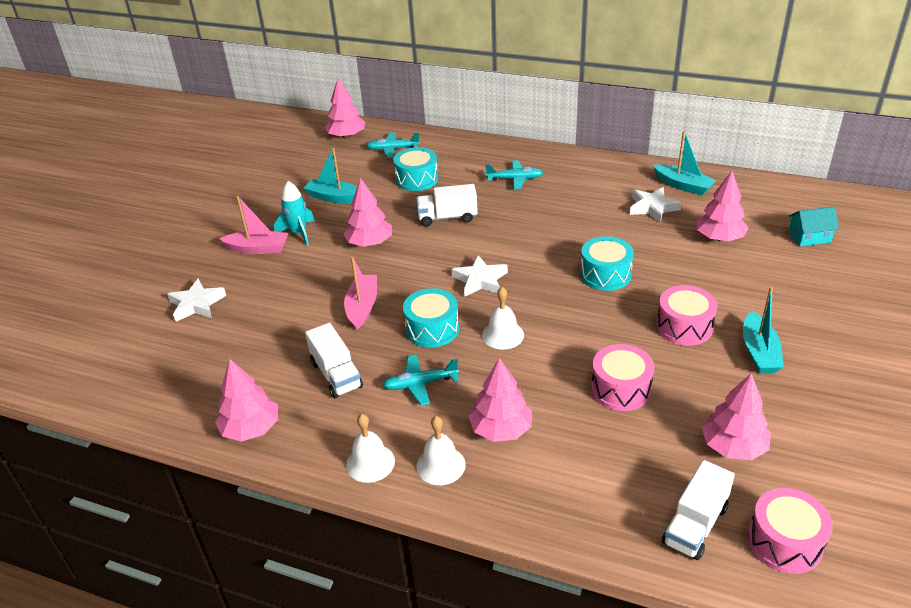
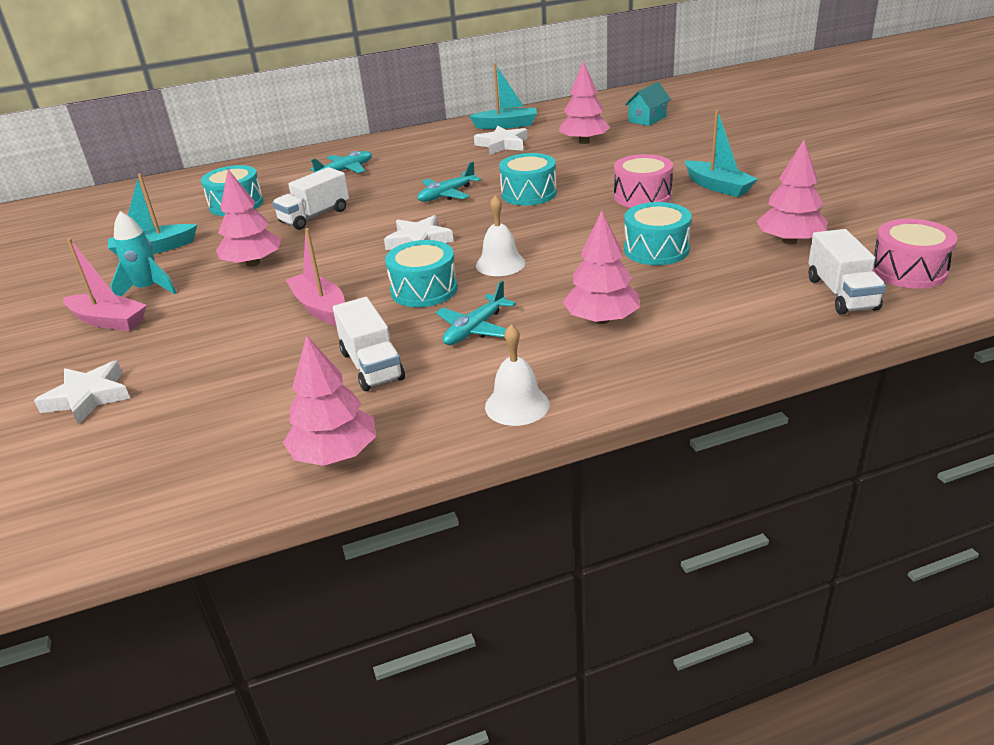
camera: 40 degrees left, 5 degrees down
pink boat [219,196,288,254] -> pink boat turned 60 degrees clockwise [63,238,147,331]
white truck [305,323,363,398] -> white truck turned 45 degrees clockwise [333,297,405,391]
pink tree [325,78,365,139] -> none
turquoise plane [366,132,420,158] -> turquoise plane moved to [418,162,481,202]
white bell [416,416,466,485] -> none
pink drum [591,344,654,411] -> turquoise drum [624,202,692,265]

